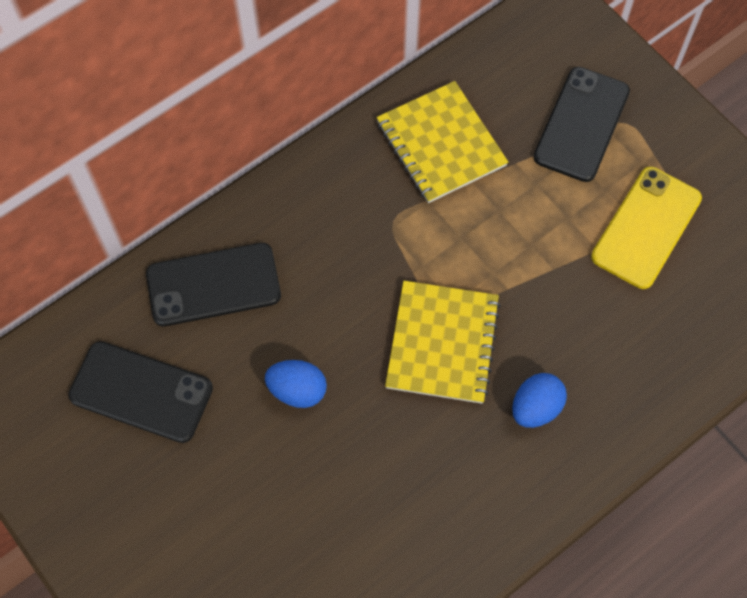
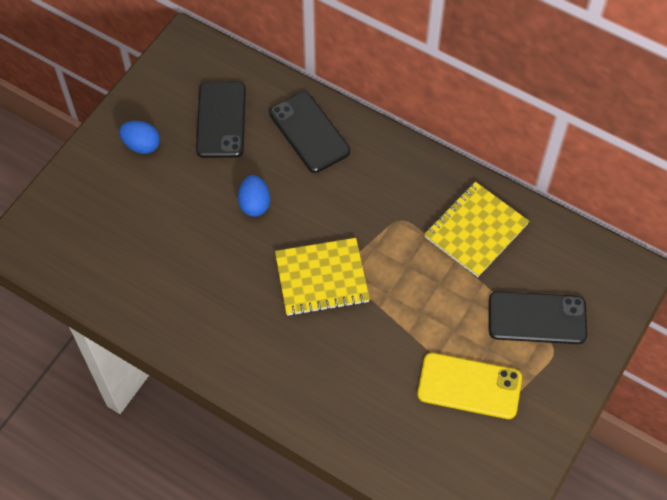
camera: 70 degrees right, 5 degrees down
blue egg [512,373,567,428] -> blue egg moved to [119,121,160,154]

